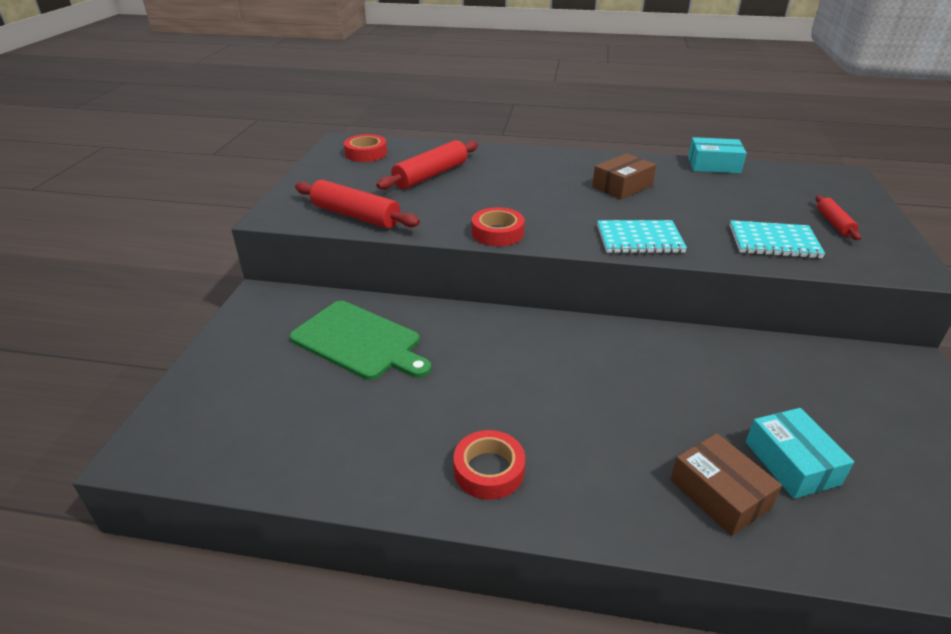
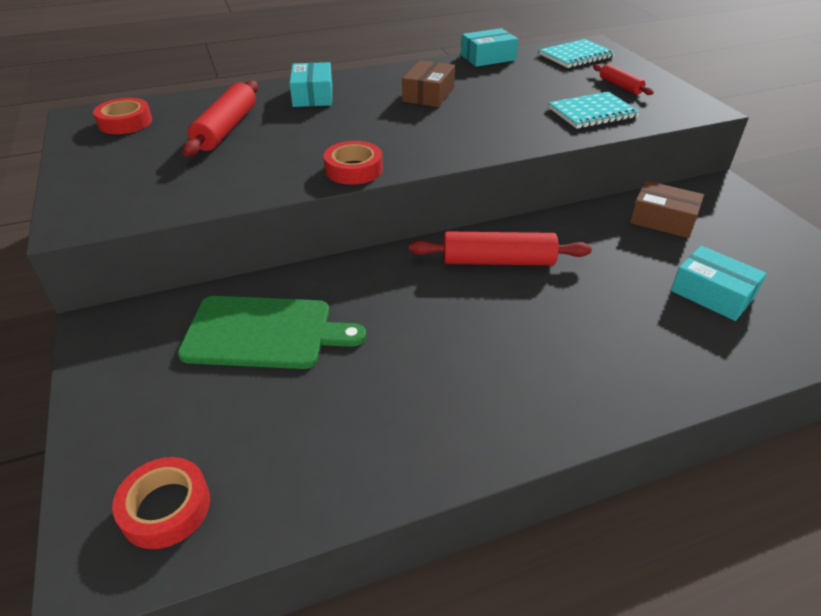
camera: 30 degrees left, 5 degrees up
red rolling pin [295,180,420,229] -> red rolling pin moved to [409,231,592,265]
red tape [454,430,525,500] -> red tape moved to [112,457,210,549]
turquoise notebook [597,220,687,254] -> turquoise notebook moved to [539,39,616,68]
brown box [670,433,782,536] -> brown box moved to [630,181,704,238]
none -> turquoise box [289,62,332,107]

